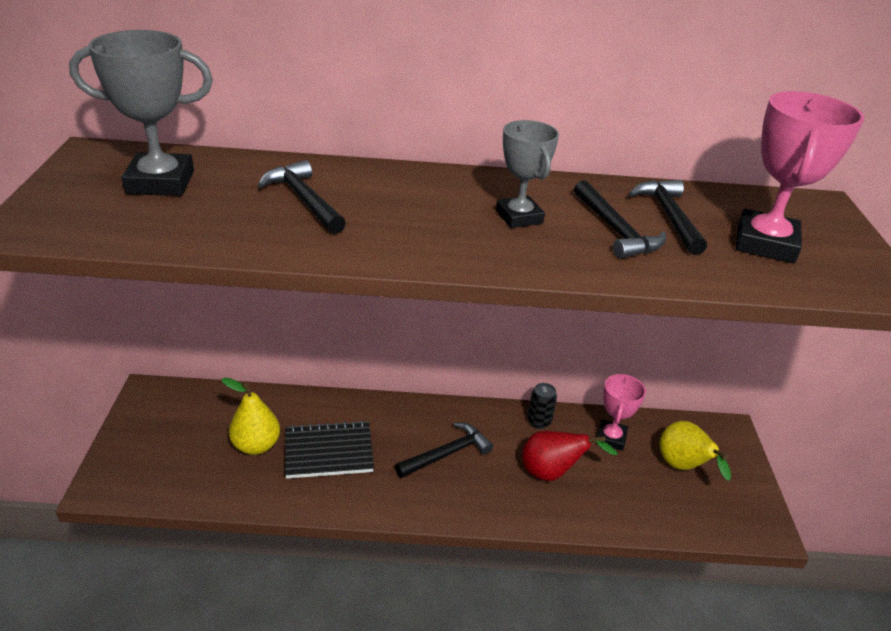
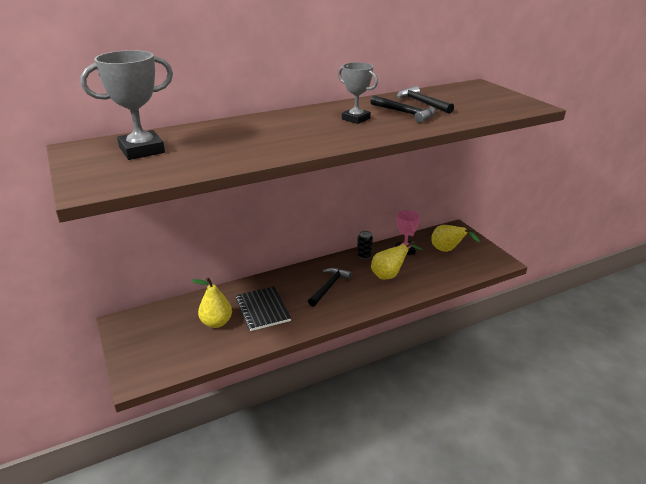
camera: 25 degrees left, 5 degrees down
black hammer [258,160,346,234] -> none
black notebook [285,420,374,479] -> black notebook turned 75 degrees counterclockwise [236,286,291,331]
red pear [522,431,618,481] -> yellow pear [371,241,422,279]
pink trophy [736,91,864,263] -> none

